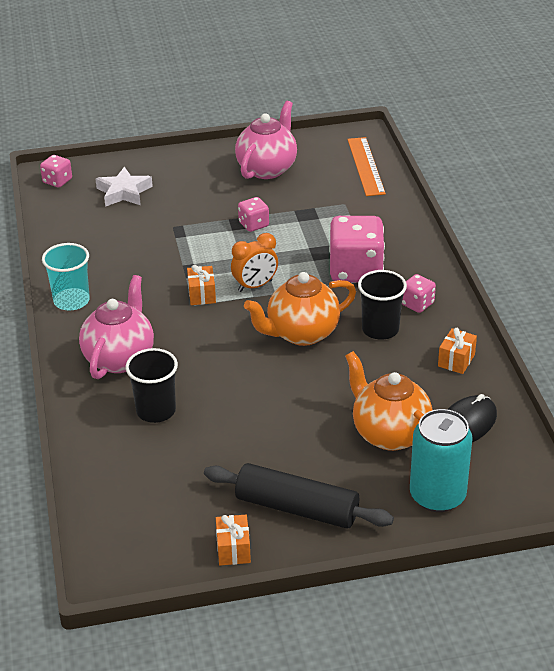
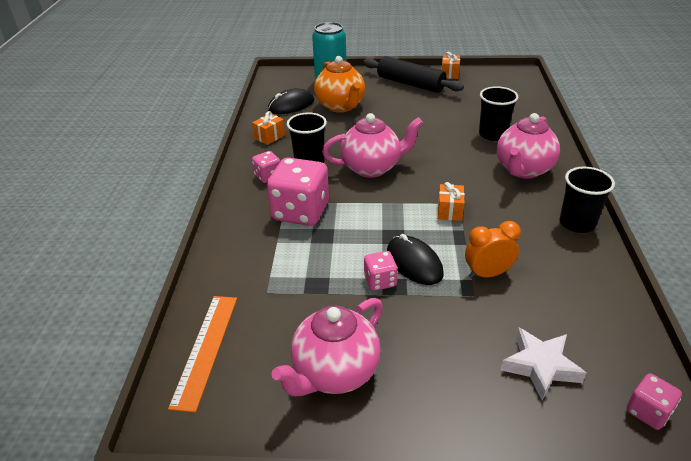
camera: 165 degrees left, 0 degrees up
turquoise cup [42,243,90,310] -> black cup [559,167,615,233]
orange clock [231,233,278,292] -> orange clock moved to [465,221,521,279]
orange teapot [244,272,356,346] -> pink teapot [322,113,423,178]
none -> black mouse [387,234,444,285]

